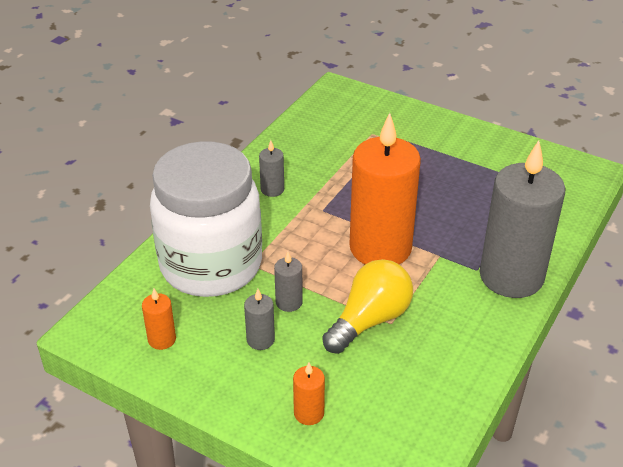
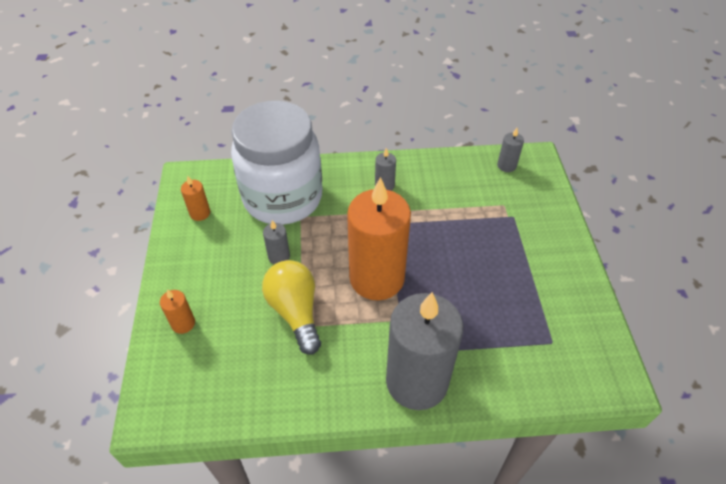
camera: 55 degrees right, 10 degrees up
grey candle [244,289,275,350] -> grey candle moved to [497,128,524,172]
yellow light bulb [322,259,413,354] -> yellow light bulb turned 120 degrees counterclockwise [262,260,321,355]

